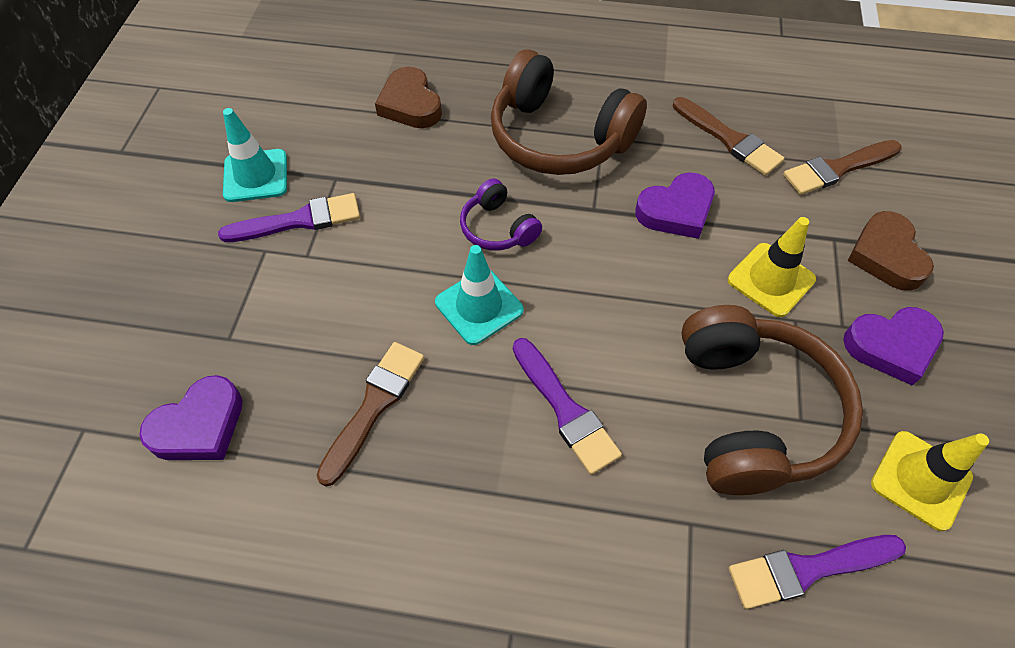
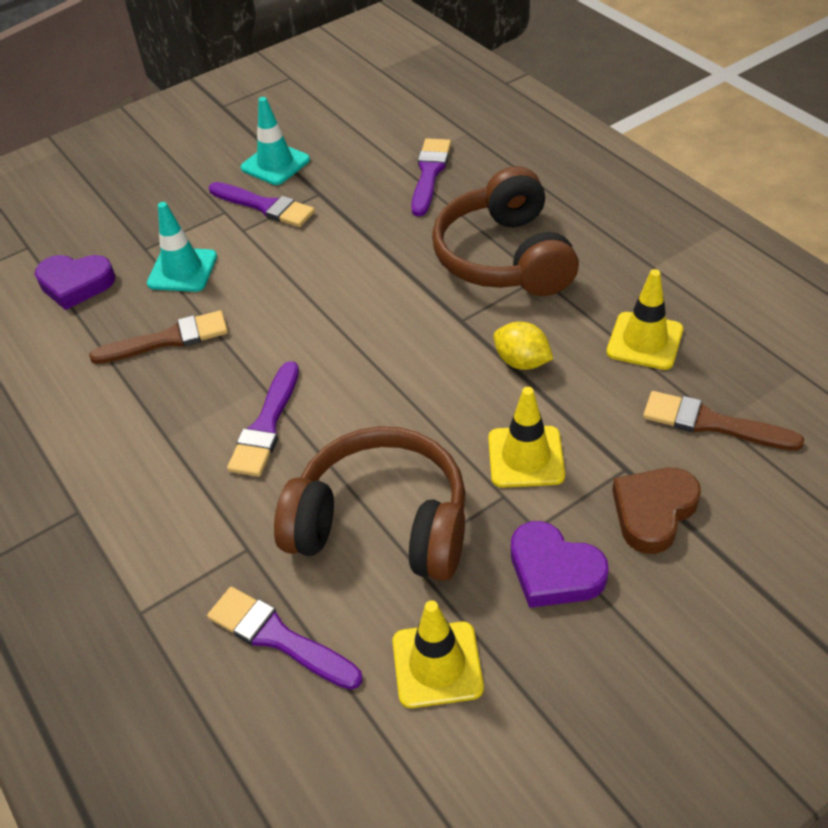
camera: 50 degrees right, 10 degrees down
brown heart [375,67,442,128] -> purple brush [411,138,451,216]
turquoise traffic cone [435,245,524,345] -> turquoise traffic cone moved to [147,202,217,292]
purple headphones [460,179,542,250] -> none
purple heart [635,172,715,239] -> yellow lemon [493,322,553,370]
brown brush [673,97,784,176] -> yellow traffic cone [606,269,683,370]
brown headphones [681,305,863,495] -> brown headphones turned 120 degrees counterclockwise [274,426,466,581]

